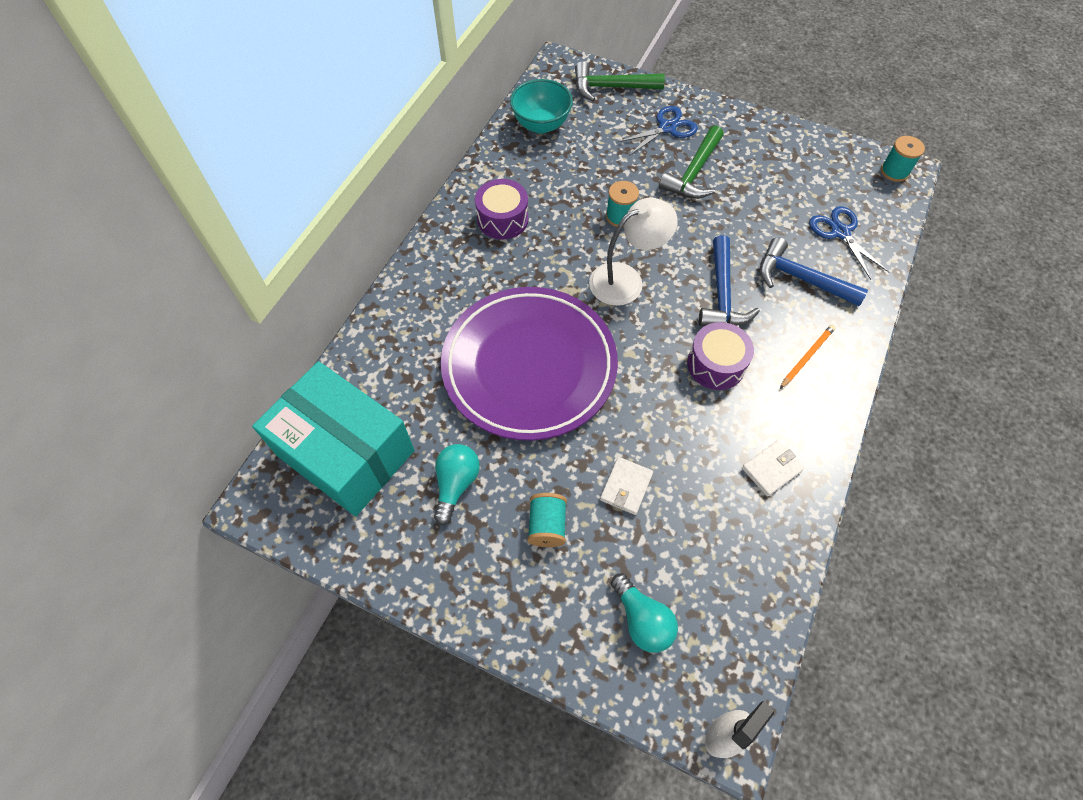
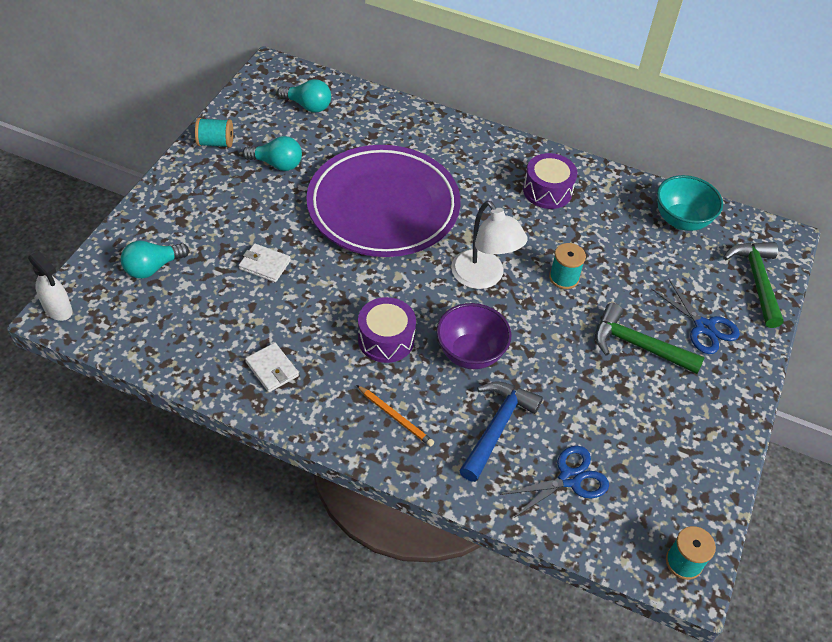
camera: 85 degrees right, 10 degrees down
turquoise box [252,361,414,516] -> turquoise light bulb [277,79,331,113]
turquoise spool [527,493,567,547] -> turquoise spool moved to [195,118,233,148]
blue hammer [699,235,760,326] -> purple bowl [436,303,511,369]

